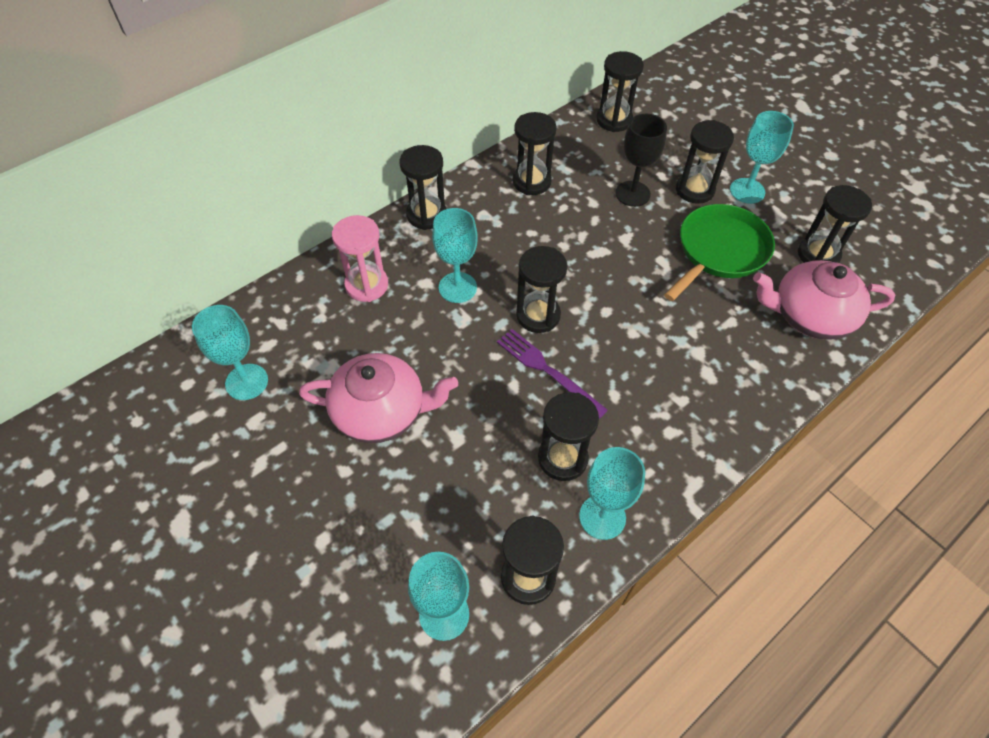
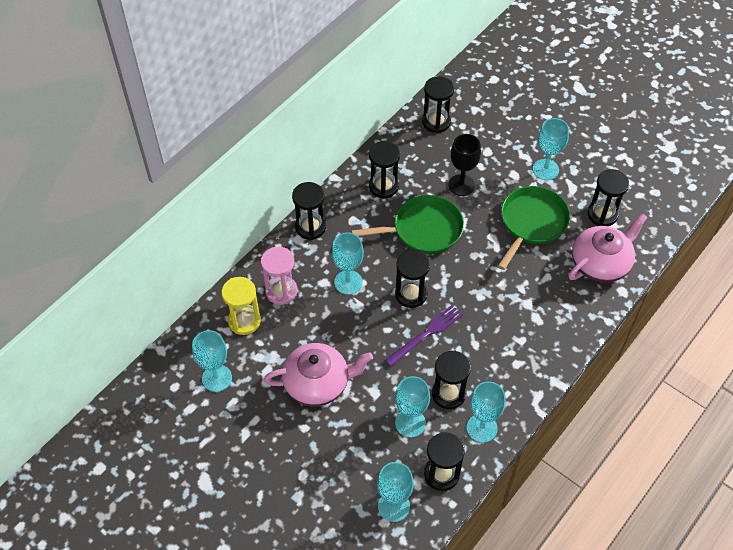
camera: 10 degrees left, 0 degrees up
purple fork [497,329,608,419] -> purple fork turned 105 degrees clockwise [385,305,463,367]
black hourglass [676,120,734,204] -> none
pink teapot [753,260,895,340] -> pink teapot turned 150 degrees clockwise [569,213,648,283]
none -> yellow hourglass [221,277,261,335]
none -> green pan [351,195,464,254]
none -> turquoise goblet [395,376,430,437]

